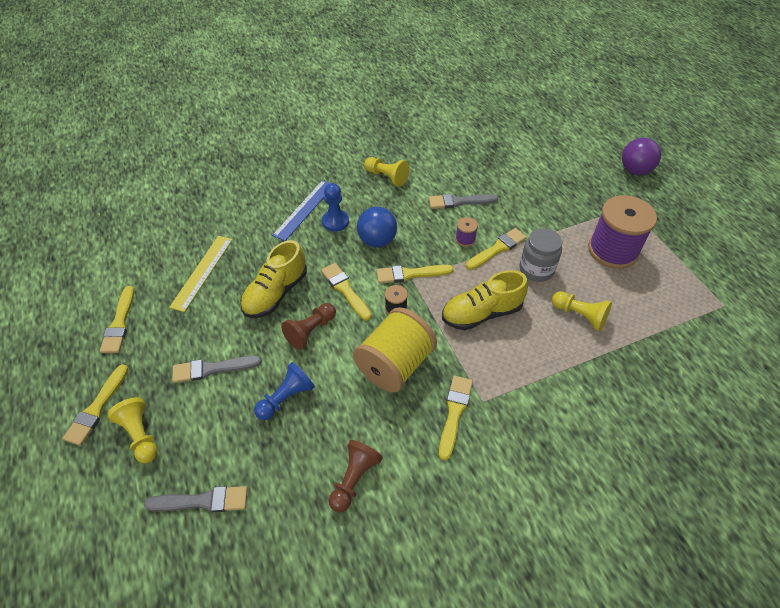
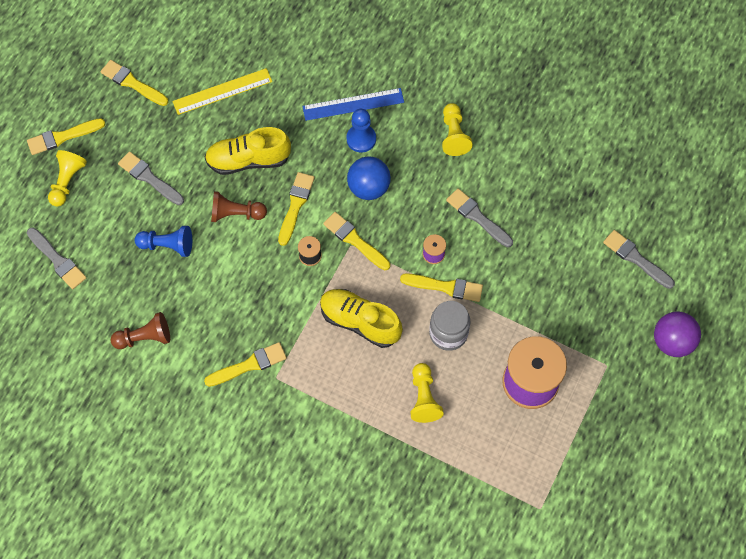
camera: 50 degrees right, 15 degrees up
yellow brush [100,286,134,353] -> yellow brush turned 75 degrees clockwise [101,60,168,106]
yellow spool [353,307,437,393] -> none
none -> grey brush [603,230,675,289]

